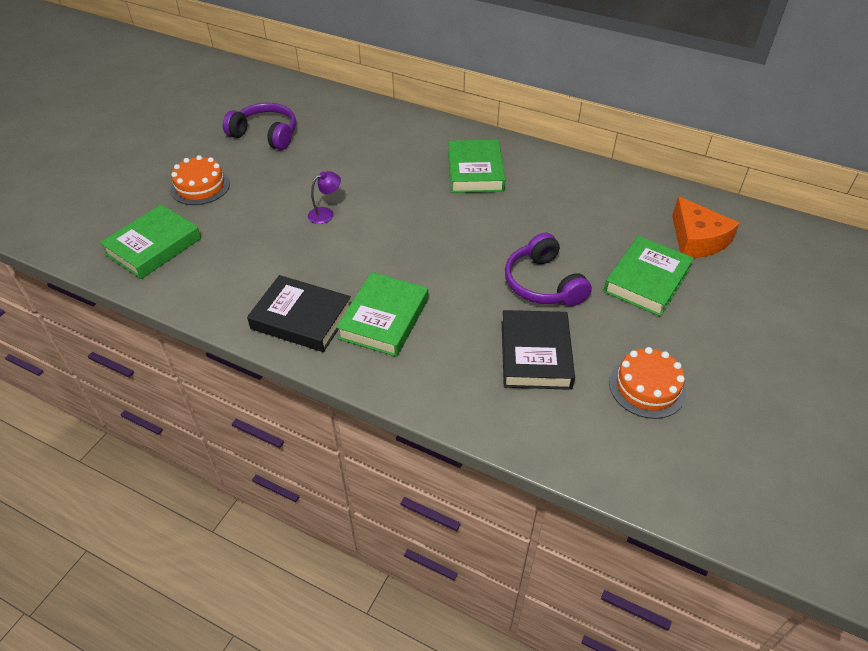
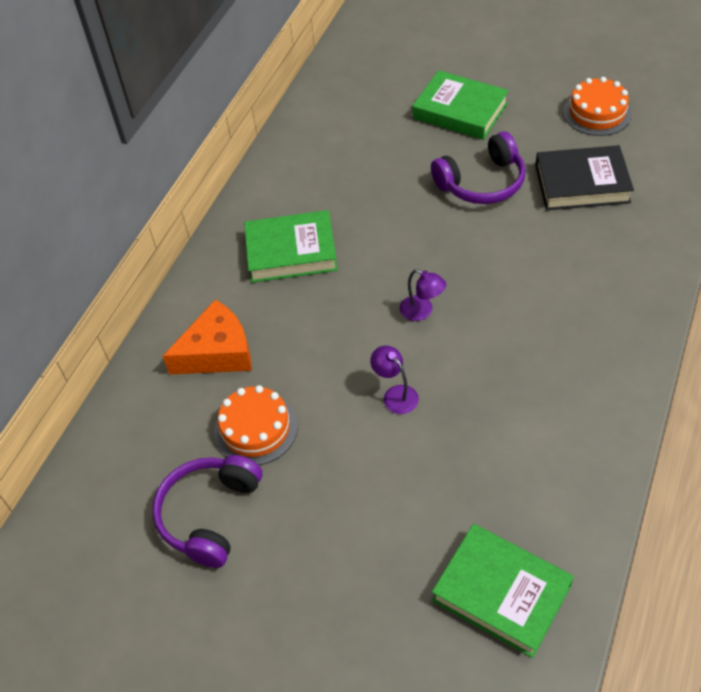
camera: 90 degrees left, 5 degrees up
orange cake [170,155,230,205] -> orange cake moved to [214,385,298,465]
black book [247,275,351,352] -> none
green book [336,272,428,357] -> none
orange cheese [672,196,740,258] -> orange cheese moved to [163,299,252,375]
none -> purple lamp [400,269,446,321]

